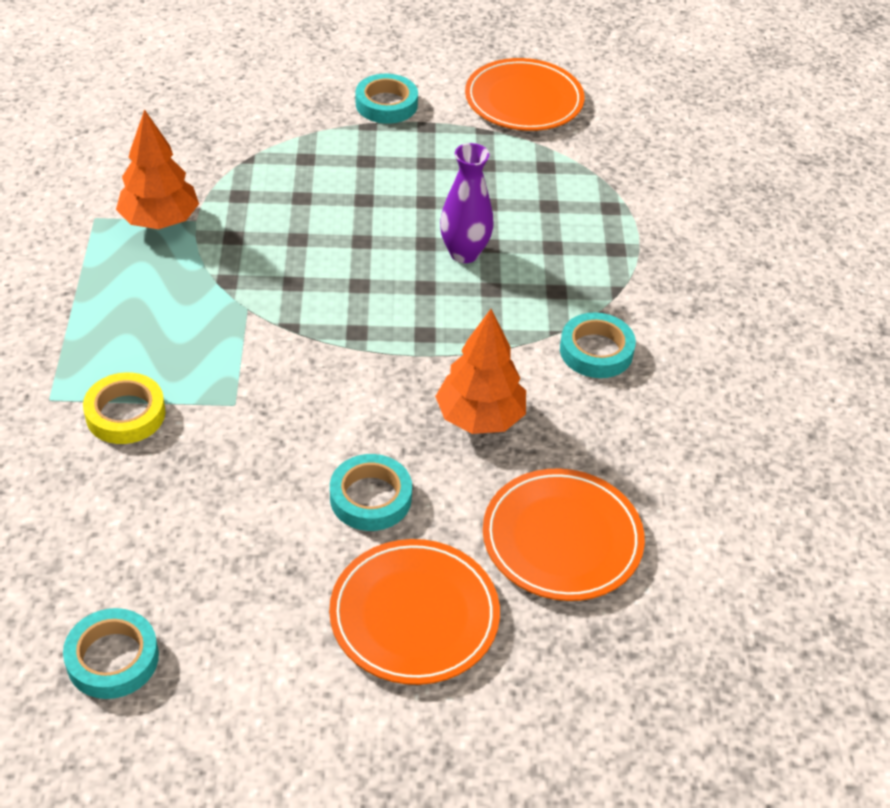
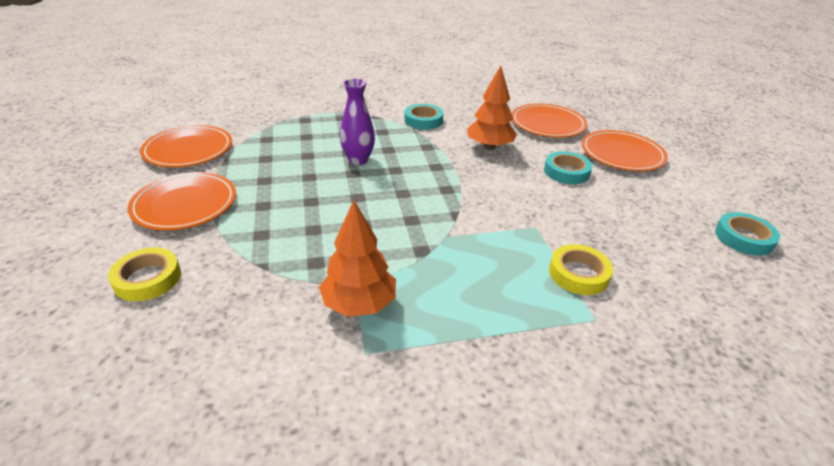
camera: 100 degrees left, 10 degrees down
turquoise tape [356,74,418,124] -> orange plate [127,172,236,230]
none -> yellow tape [108,248,181,301]

